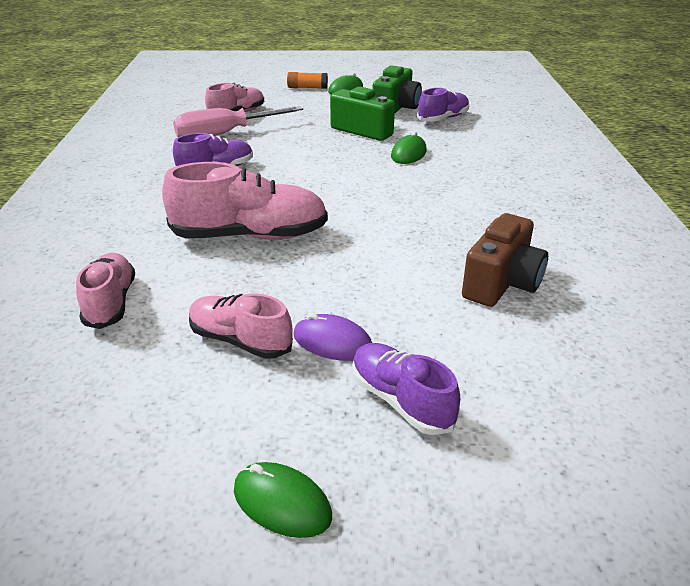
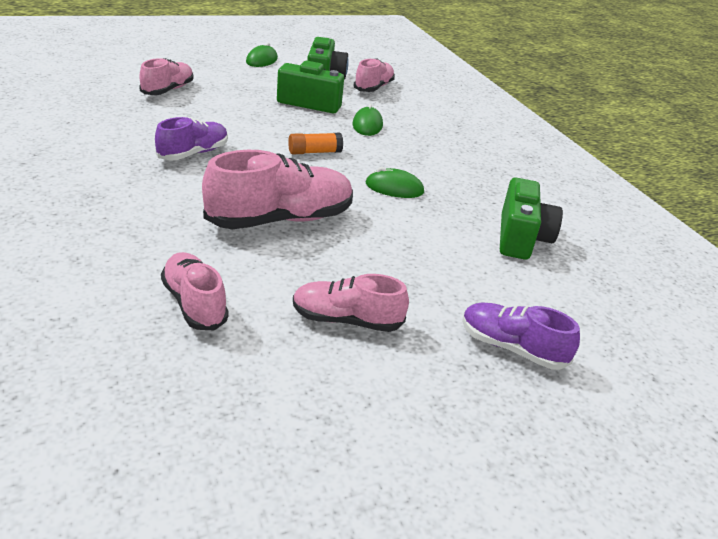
camera: 25 degrees left, 0 degrees up
pink screwdriver [173,106,303,137] -> none
green mouse [234,462,332,538] -> green mouse moved to [366,167,424,198]
orange glue stick [287,72,328,89] -> orange glue stick moved to [288,133,343,155]
purple mouse [293,313,372,361] -> none
purple shoe [417,88,469,122] -> pink shoe [354,58,395,92]
brown camera [462,213,548,307] -> green camera [500,178,563,260]

